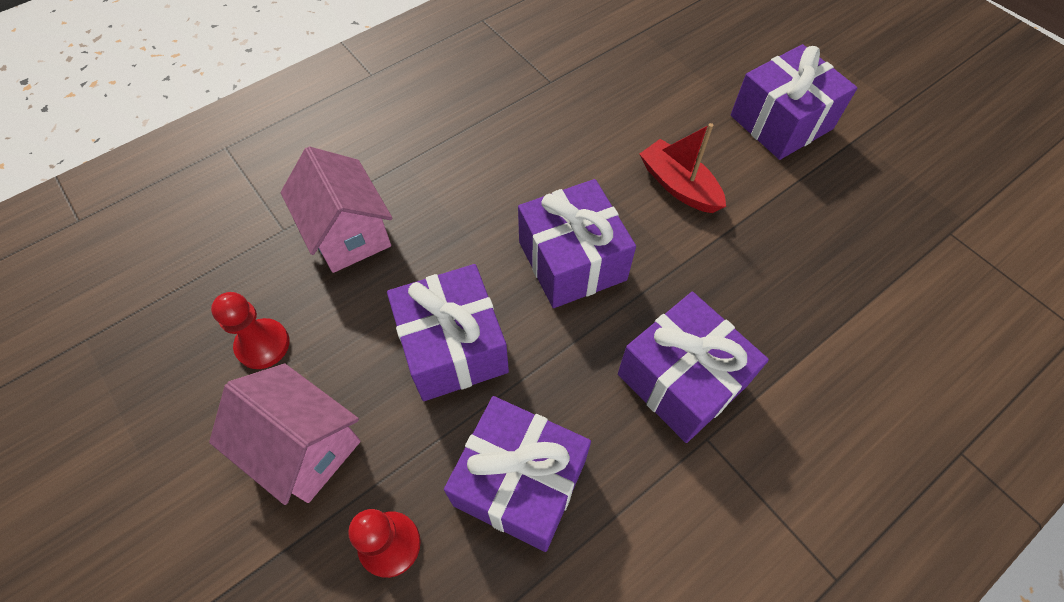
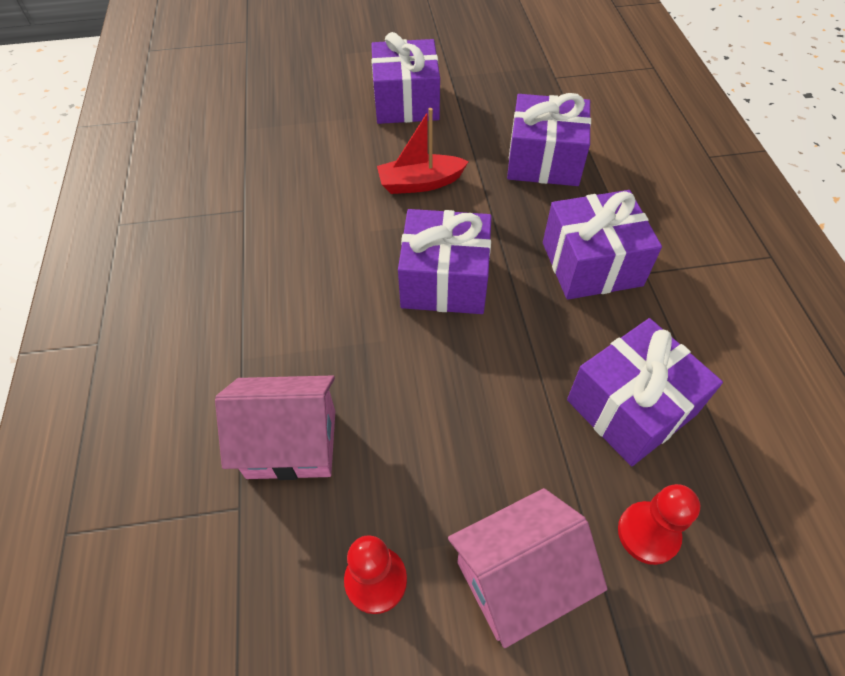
camera: 60 degrees left, 5 degrees down
purple gift [387,264,509,401] -> purple gift moved to [507,93,591,186]

